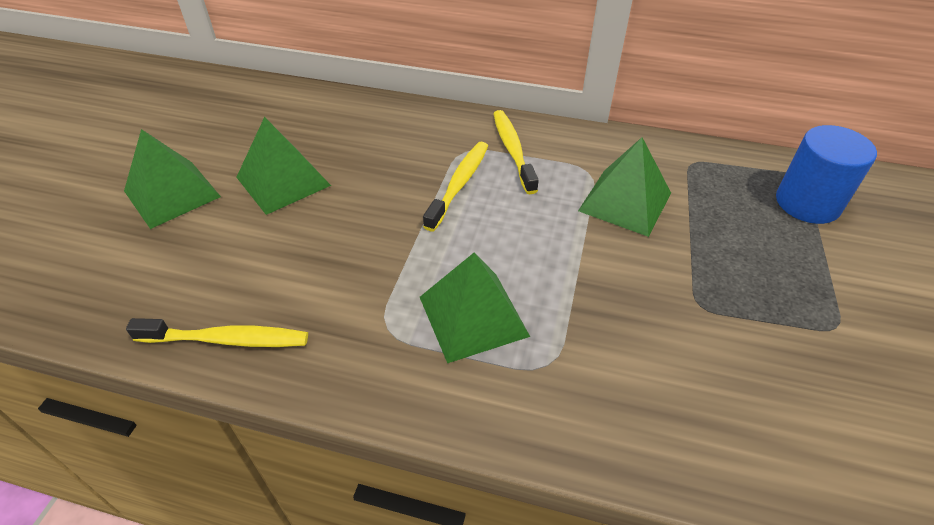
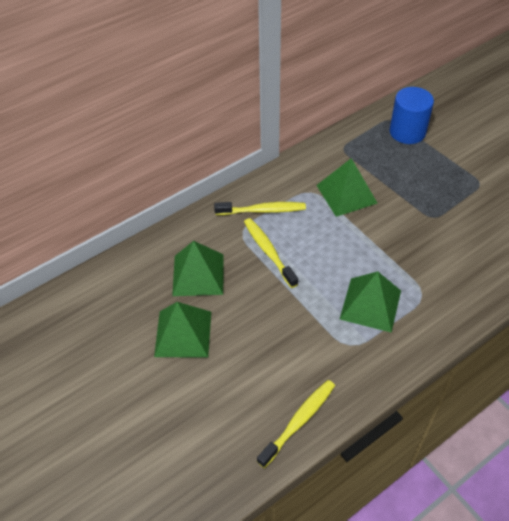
camera: 50 degrees left, 5 degrees up
green pyramid [124,129,221,229] -> green pyramid moved to [172,241,223,296]
yellow toothbrush [493,110,539,194] -> yellow toothbrush turned 150 degrees clockwise [214,202,306,215]

